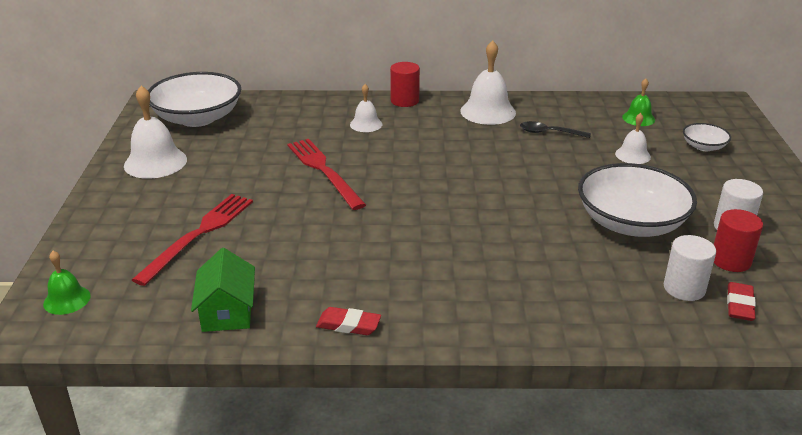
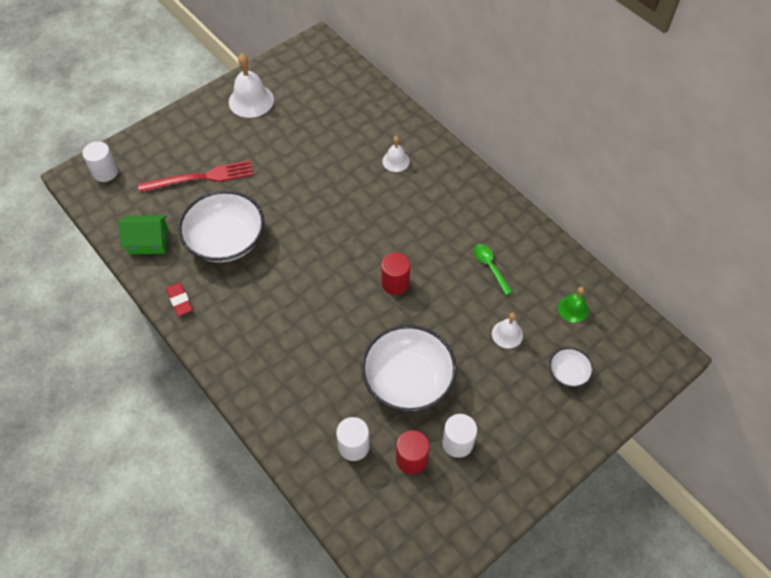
camera: 50 degrees right, 25 degrees up
green bell [43,251,91,315] -> white cylinder [82,141,118,182]
white bowl [148,72,241,127] -> white bowl moved to [178,191,264,262]
green house [191,248,255,332] -> green house turned 45 degrees clockwise [118,215,169,254]
red fork [287,139,366,210] -> none
red cylinder [390,62,420,107] -> red cylinder moved to [381,253,410,295]
white bell [460,40,516,125] -> none
black spoon [520,121,591,138] -> green spoon [473,244,512,295]
red eraser [727,282,756,321] -> none

